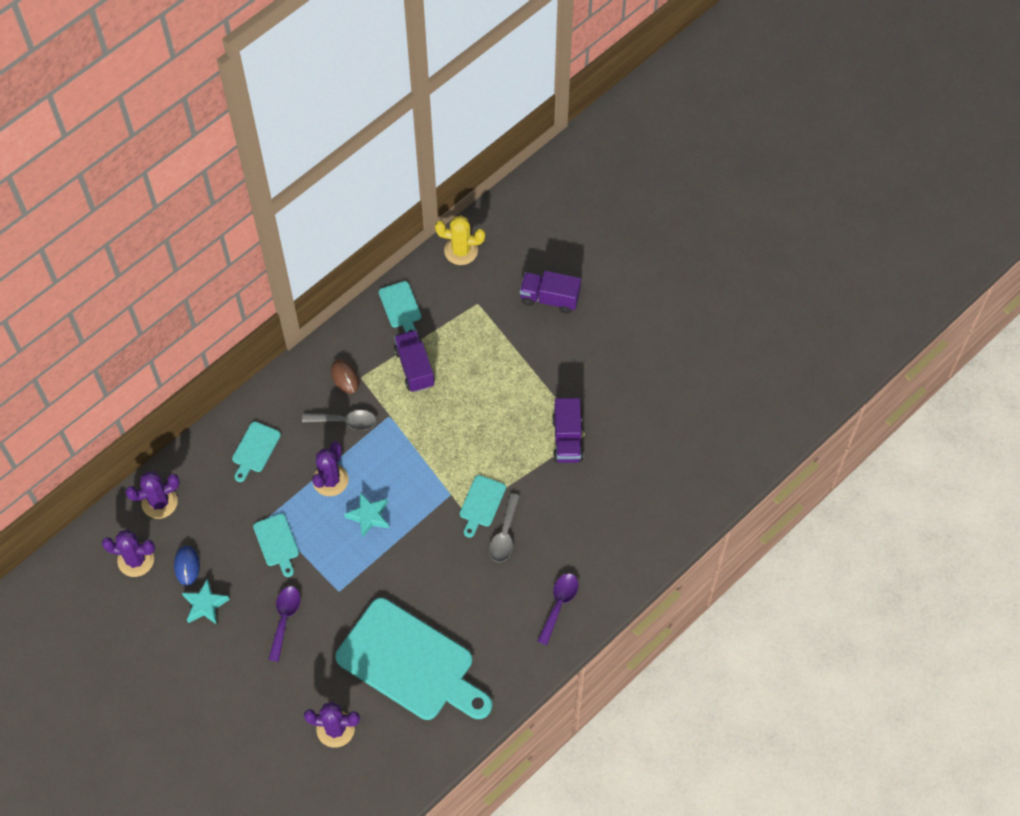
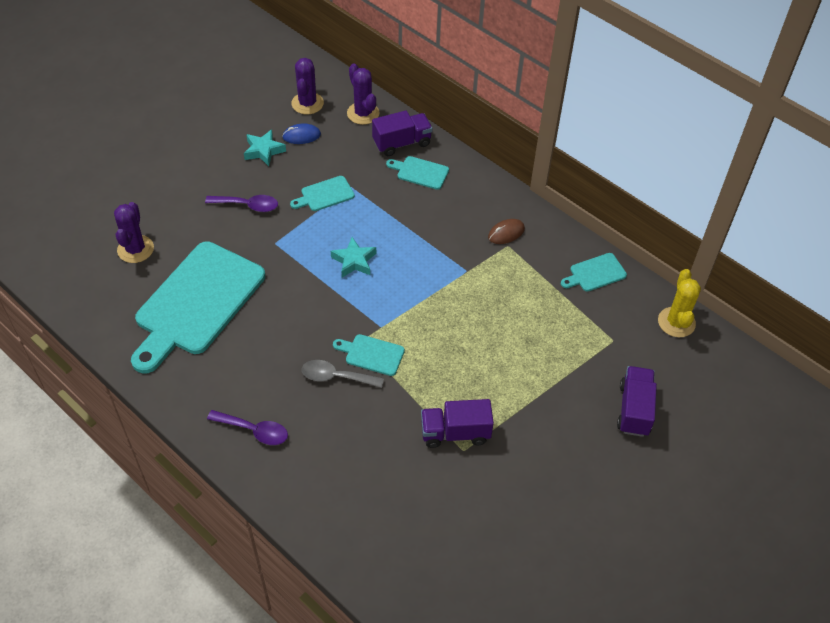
camera: 85 degrees right, 10 degrees down
grey spoon [302,410,376,430] -> none
purple cactus [312,441,348,496] -> none
purple truck [394,330,435,392] -> purple truck moved to [372,110,433,156]

